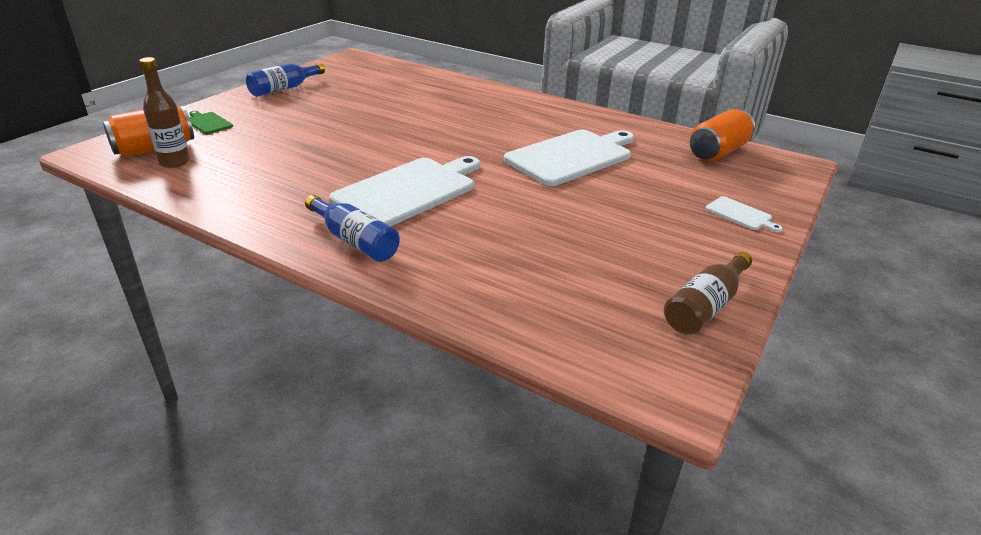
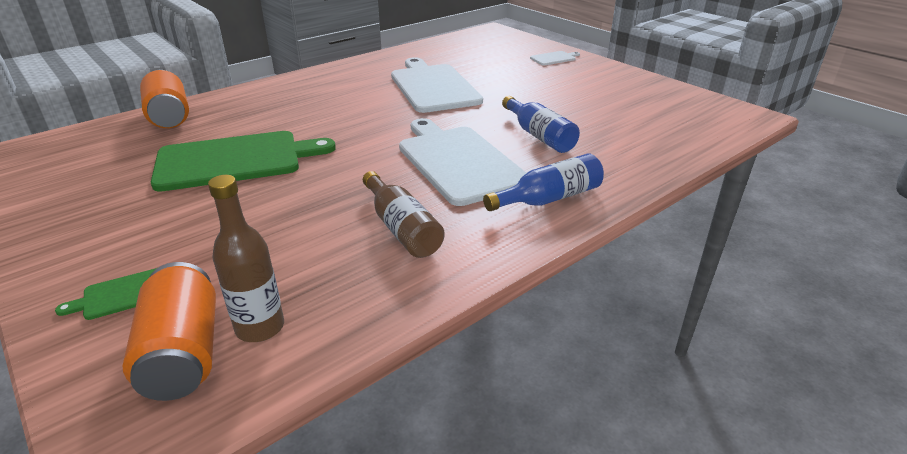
camera: 70 degrees left, 0 degrees up
blue bottle [246,63,325,97] -> blue bottle moved to [502,96,580,153]
brown bottle [664,252,752,335] -> brown bottle moved to [363,171,445,258]
orange can [690,109,755,161] -> orange can moved to [140,70,189,128]
none -> green cutting board [151,131,336,192]

